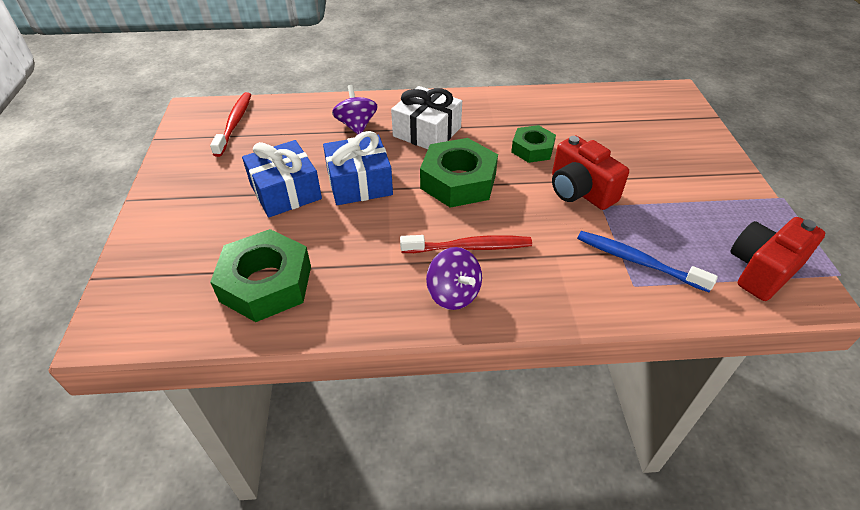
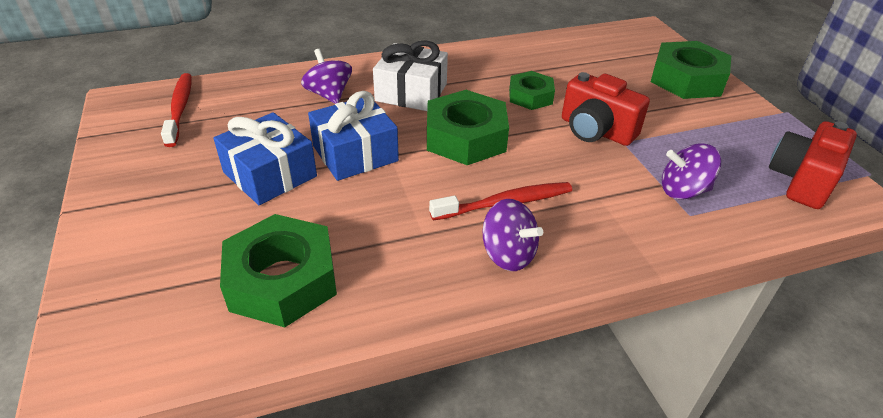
camera: 15 degrees left, 5 degrees down
blue toothbrush [577,231,718,292] -> purple spinning top [662,143,721,199]
none -> green nut [651,41,731,99]

